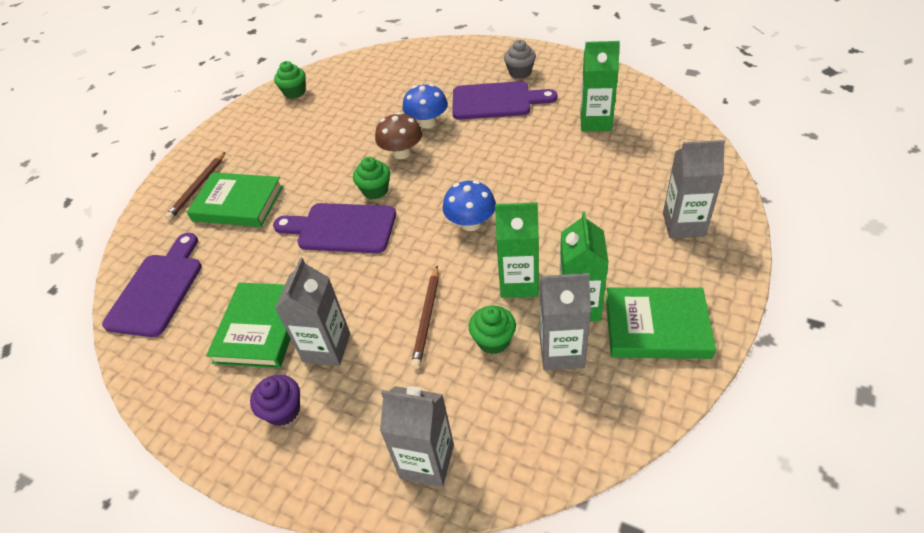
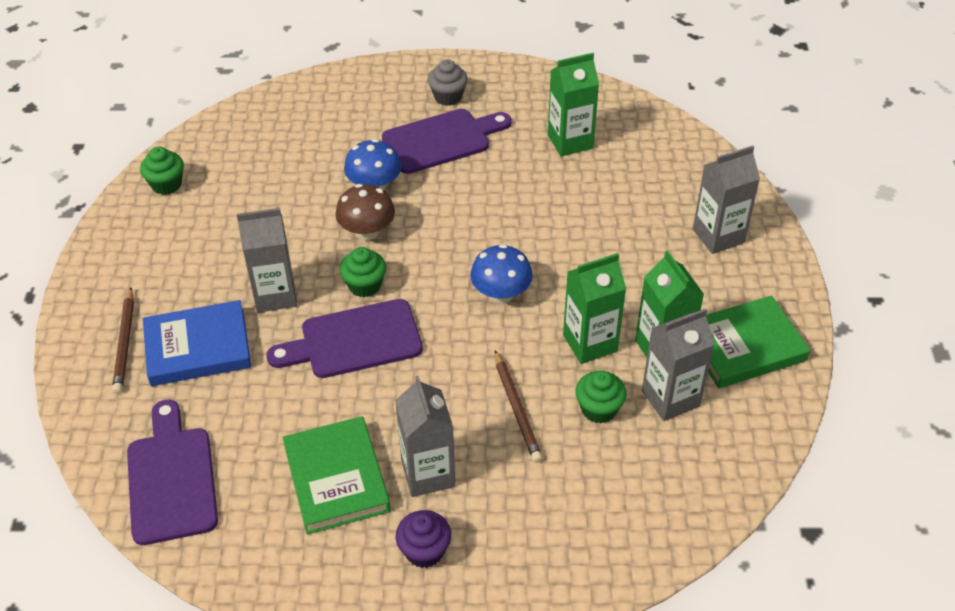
camera: 30 degrees left, 0 degrees up
green book [187,172,283,227] -> blue book [143,300,251,386]
grey carton [380,386,454,487] -> grey carton moved to [237,208,297,313]

